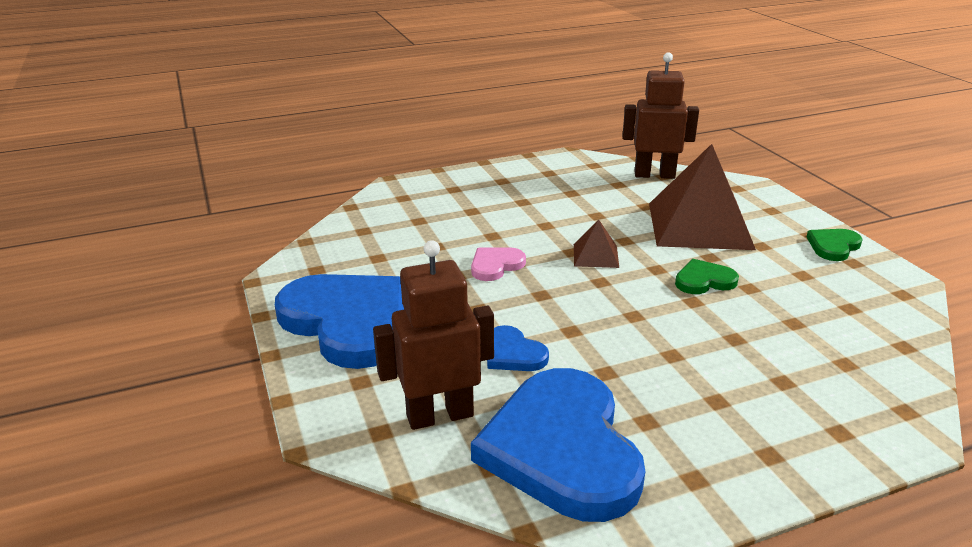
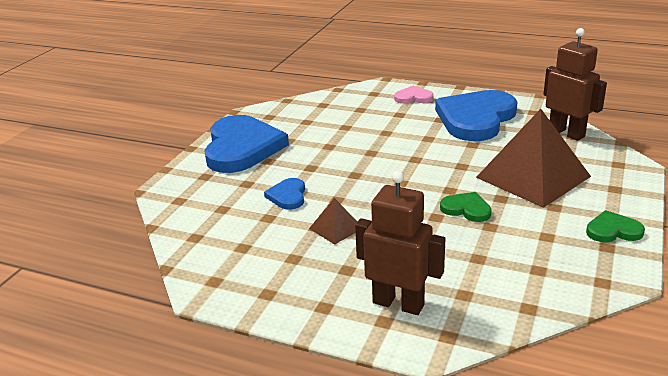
camera: 45 degrees right, 0 degrees up
brown robot [373,240,494,430] -> brown robot moved to [355,171,445,315]
pink heart [471,247,526,281] -> pink heart moved to [394,86,434,104]
blue heart [471,368,645,522] -> blue heart moved to [435,90,517,141]
brown pyramid [574,219,619,268] -> brown pyramid moved to [309,198,357,245]

